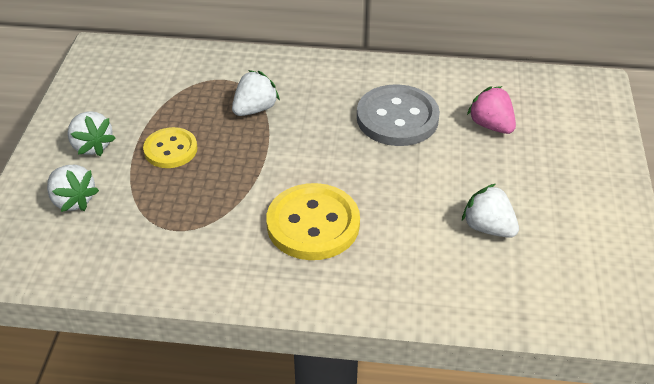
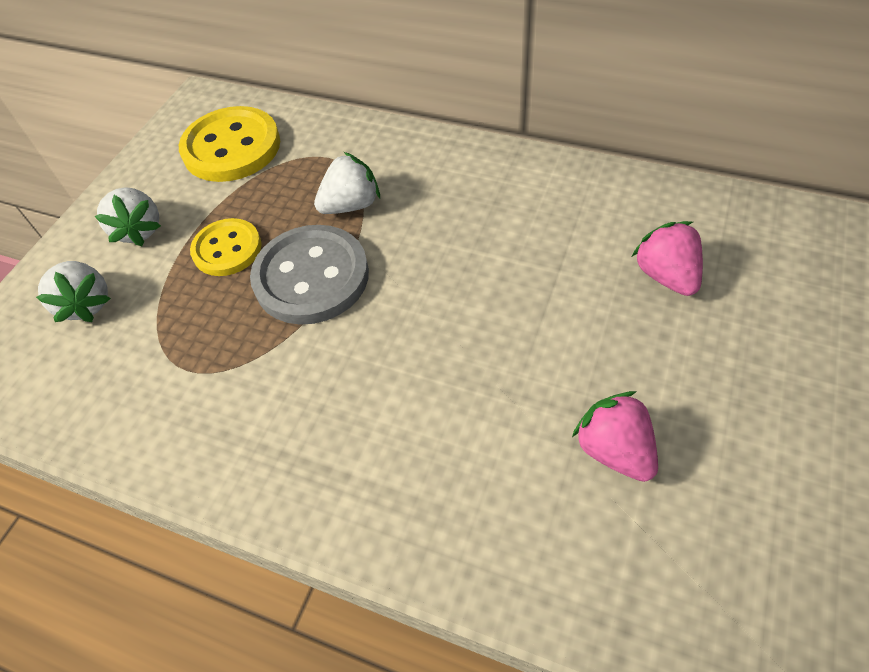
camera: 20 degrees right, 10 degrees up
yellow button [266,183,360,260] -> yellow button moved to [179,106,280,182]
grey button [357,84,440,146] -> grey button moved to [250,225,369,325]
white strawberry [462,184,519,238] -> pink strawberry [572,391,658,482]

